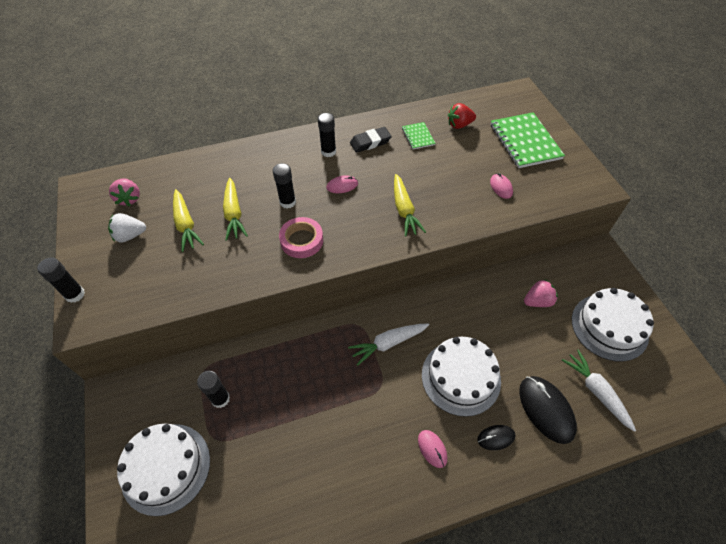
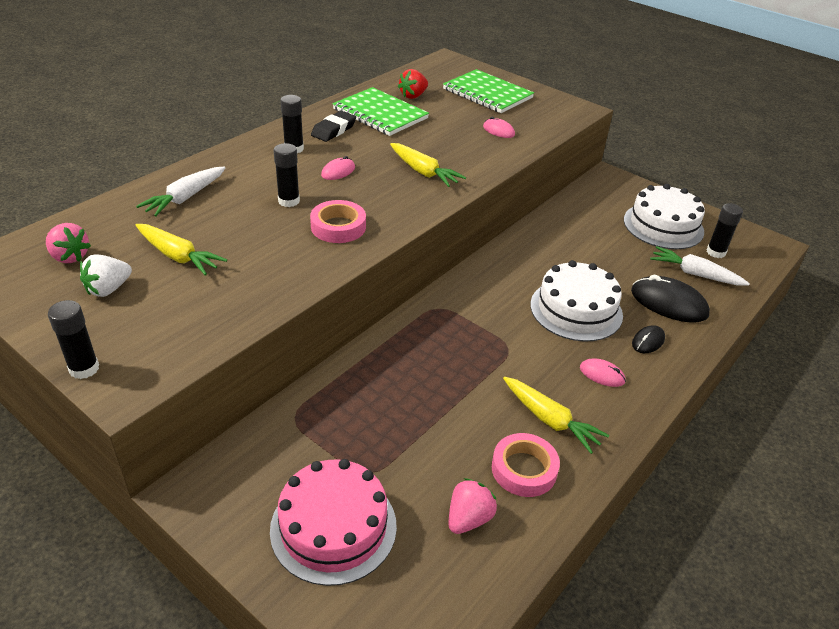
camera: 35 degrees left, 15 degrees down
white cake [117,424,210,516] -> pink cake [270,459,397,586]
black glue stick [197,371,230,408] -> black glue stick moved to [707,203,743,258]
yellow carrot [223,178,248,241] -> yellow carrot moved to [503,377,609,454]
white carrot [348,324,429,366] -> white carrot moved to [136,167,225,217]
green notebook [402,122,436,149] -> green notebook [333,87,429,136], size x2.00
pink strawberry [524,279,558,307] -> pink strawberry moved to [449,478,497,534]
none -> pink tape [492,433,560,497]

